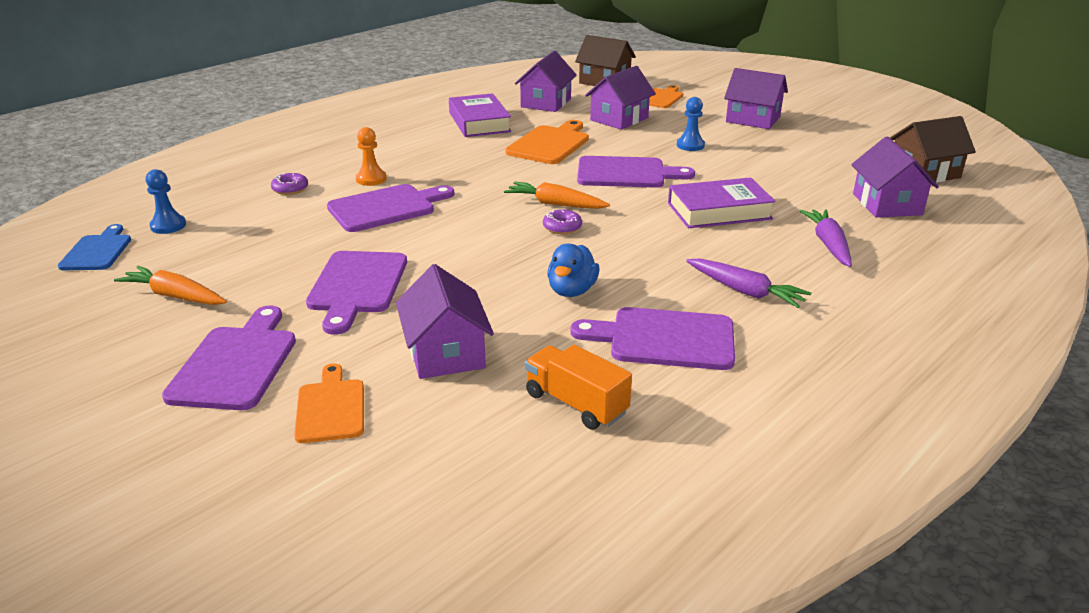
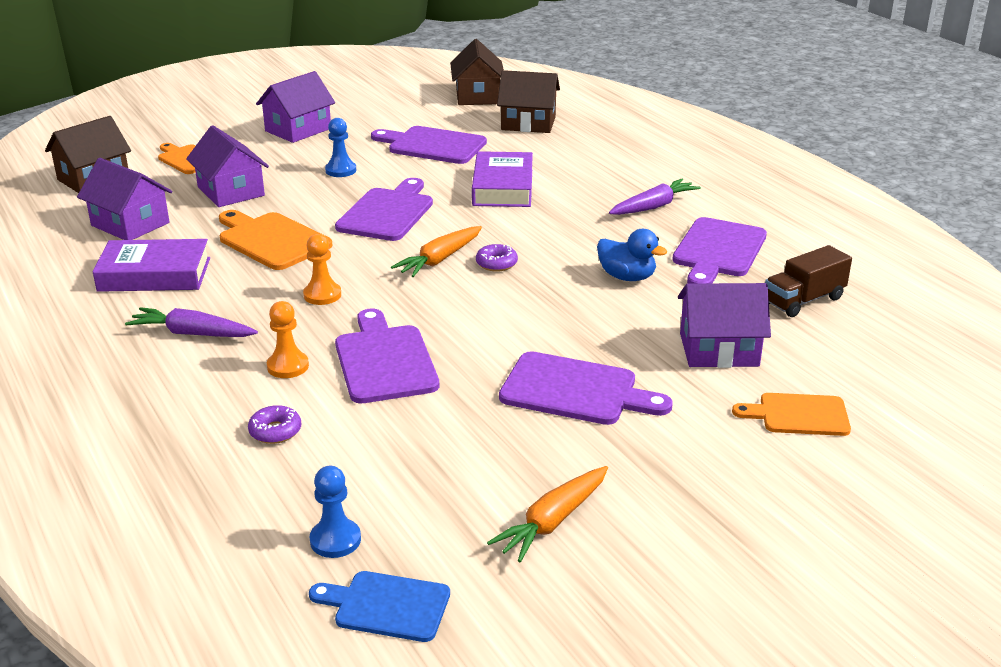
camera: 75 degrees left, 0 degrees up
purple cutting board [162,306,296,410] -> purple cutting board moved to [371,126,487,164]
orange truck [525,345,632,430] -> brown truck [765,245,852,317]
purple carrot [800,209,852,267] -> purple carrot moved to [125,307,258,337]
purple house [851,137,939,217] -> brown house [497,70,560,133]
none -> orange pawn [303,234,341,305]

